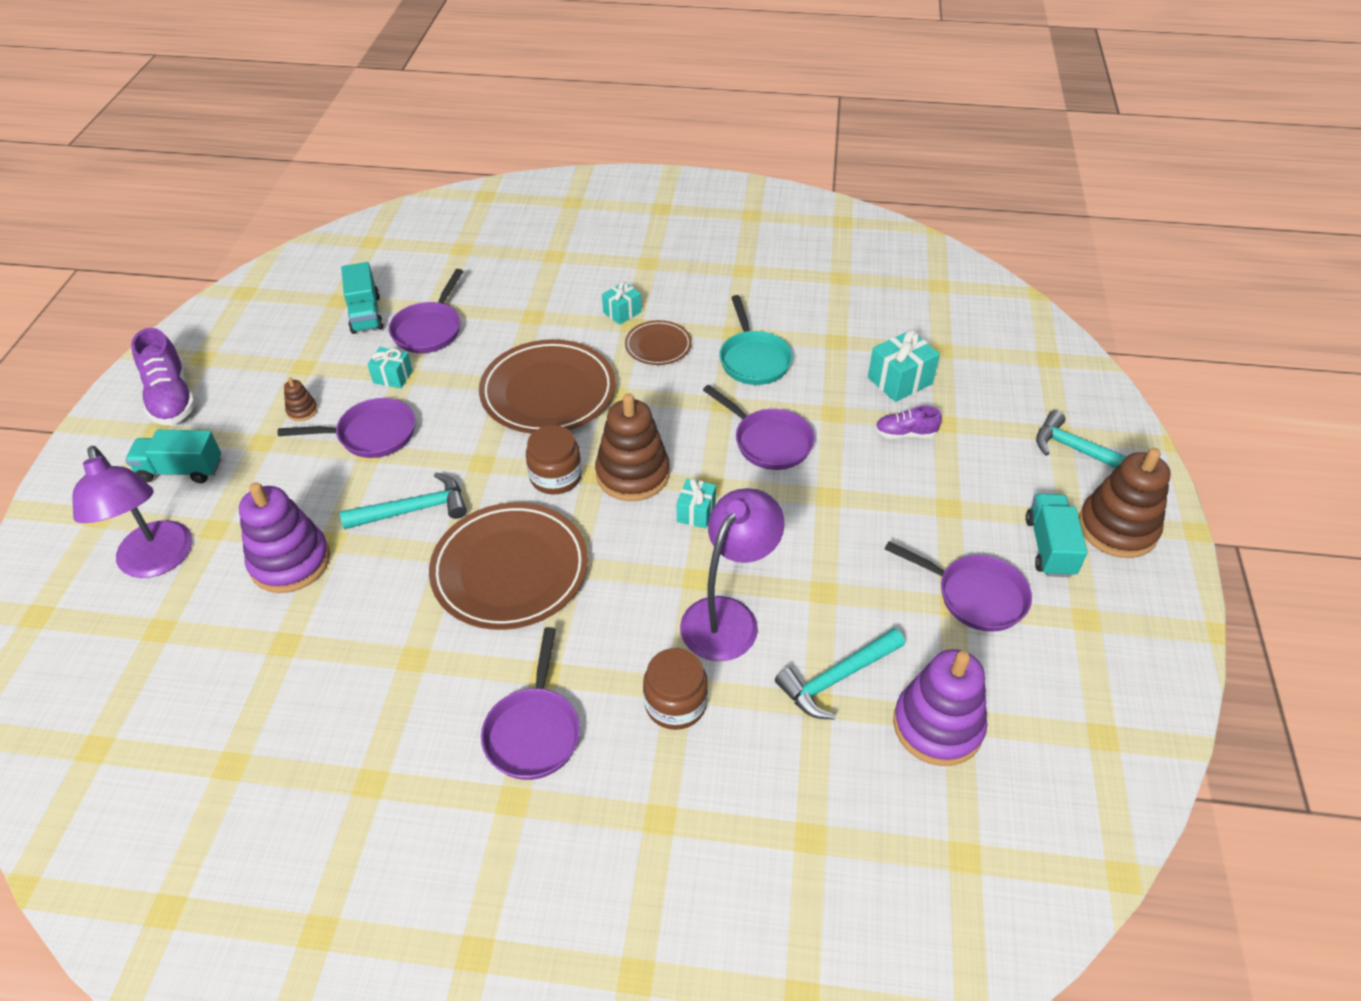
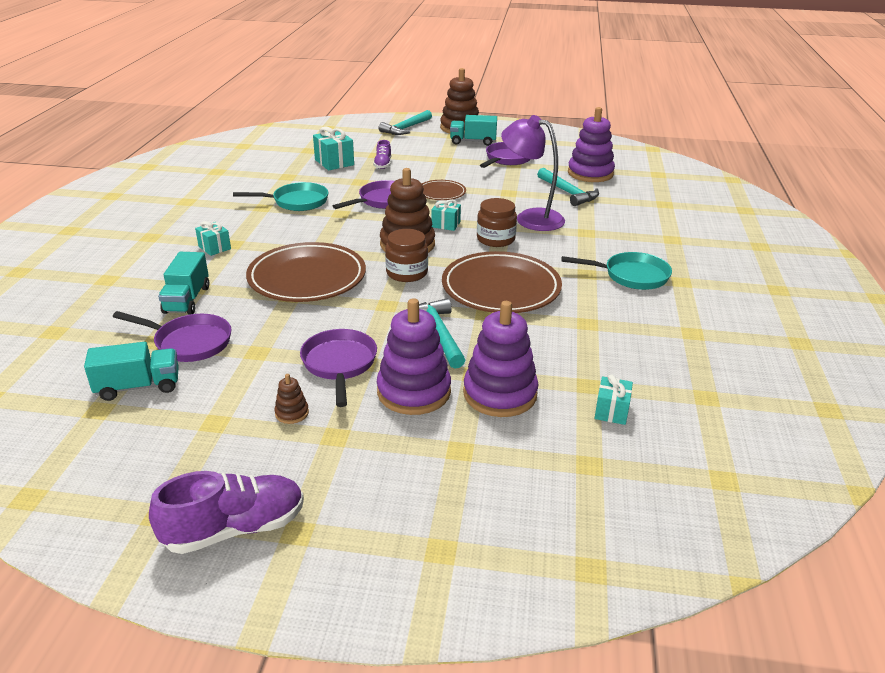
camera: 90 degrees left, 15 degrees down
purple lamp [72,446,192,578] -> none
turquoise truck [125,430,221,483] -> turquoise truck moved to [158,252,209,315]
turquoise gift [367,347,413,388] -> turquoise gift moved to [595,374,633,425]
purple pan [481,627,580,780] -> turquoise pan [561,252,672,290]
brown plate [625,320,692,365] -> brown plate moved to [422,180,466,200]
brown jar [643,648,708,730] -> brown jar moved to [477,198,517,247]
none -> purple stacking toy [377,298,451,415]

